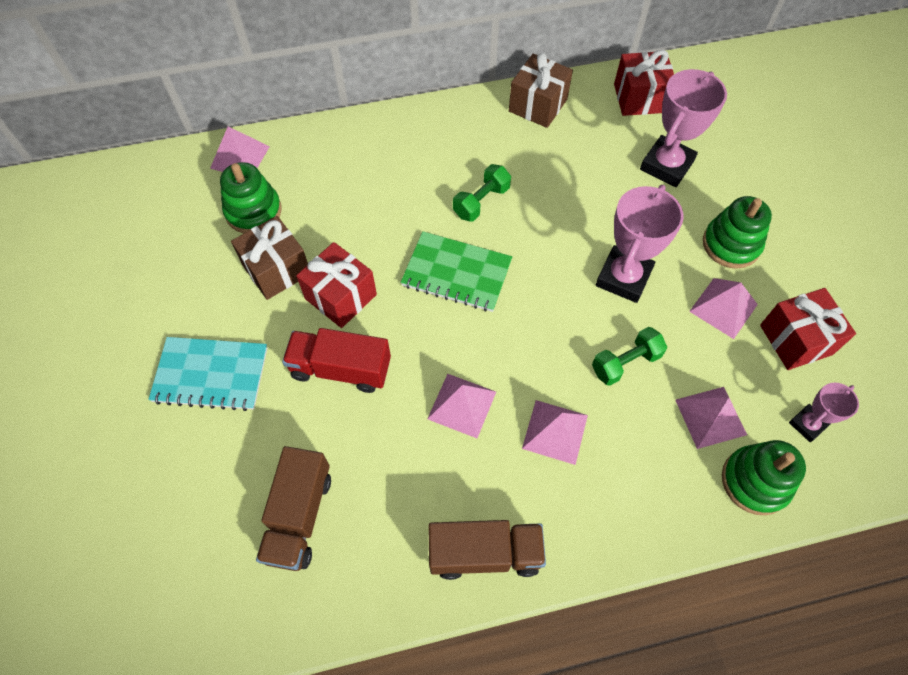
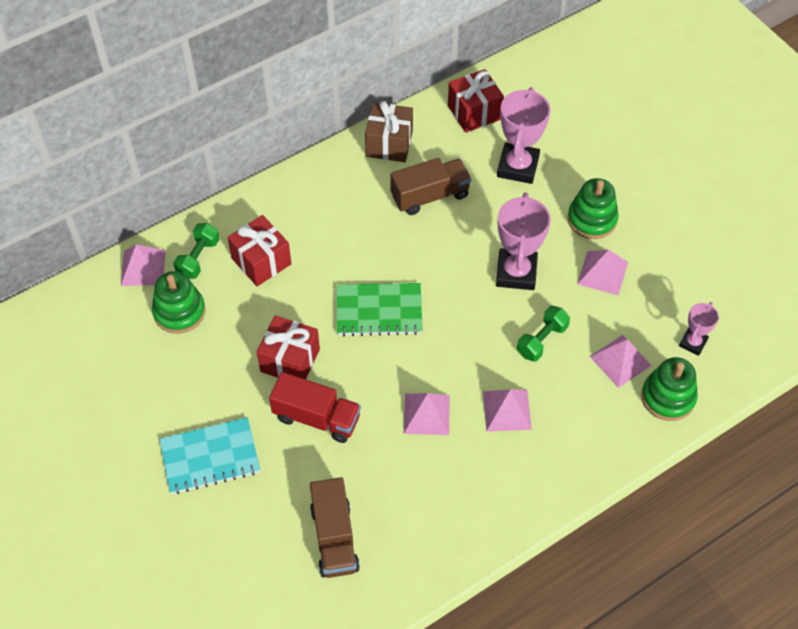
camera: 20 degrees left, 5 degrees down
brown gift [231,216,308,300] -> none
red truck [282,328,391,393] -> red truck turned 150 degrees counterclockwise [269,372,361,443]
brown truck [428,520,546,580] -> brown truck moved to [390,158,471,215]
green dumbbell [453,164,511,222] -> green dumbbell moved to [173,223,220,279]
red gift [760,288,856,370] -> red gift moved to [227,215,292,286]

